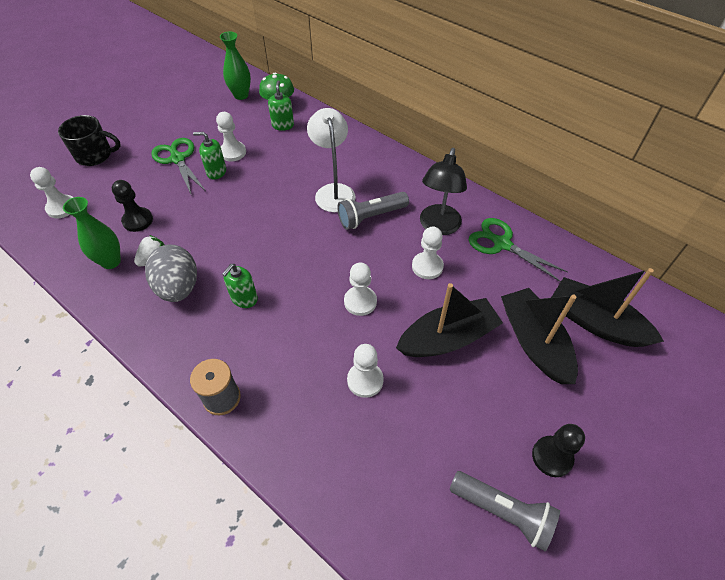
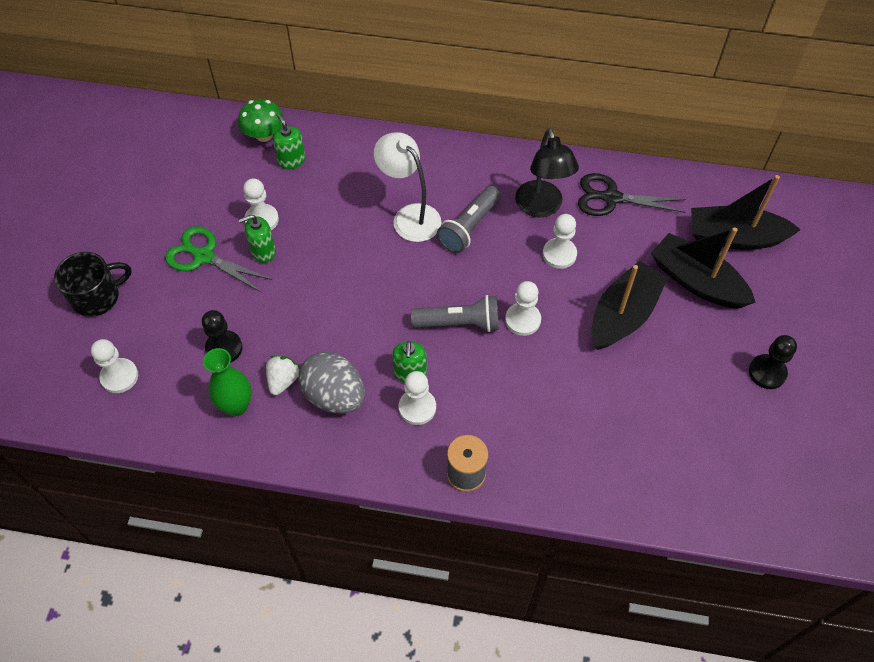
camera: 30 degrees left, 5 degrees up
green vase [220,32,251,100] -> none
white pawn [347,344,384,398] -> white pawn moved to [399,371,436,425]
grey flashlight [450,471,560,551] -> grey flashlight moved to [411,295,499,332]
green scissors [469,218,568,282] -> black scissors [578,173,686,216]

